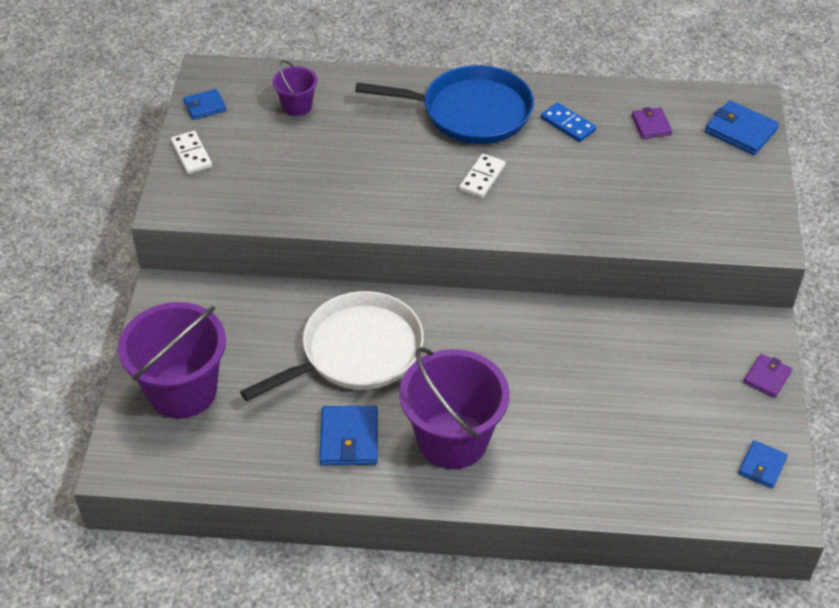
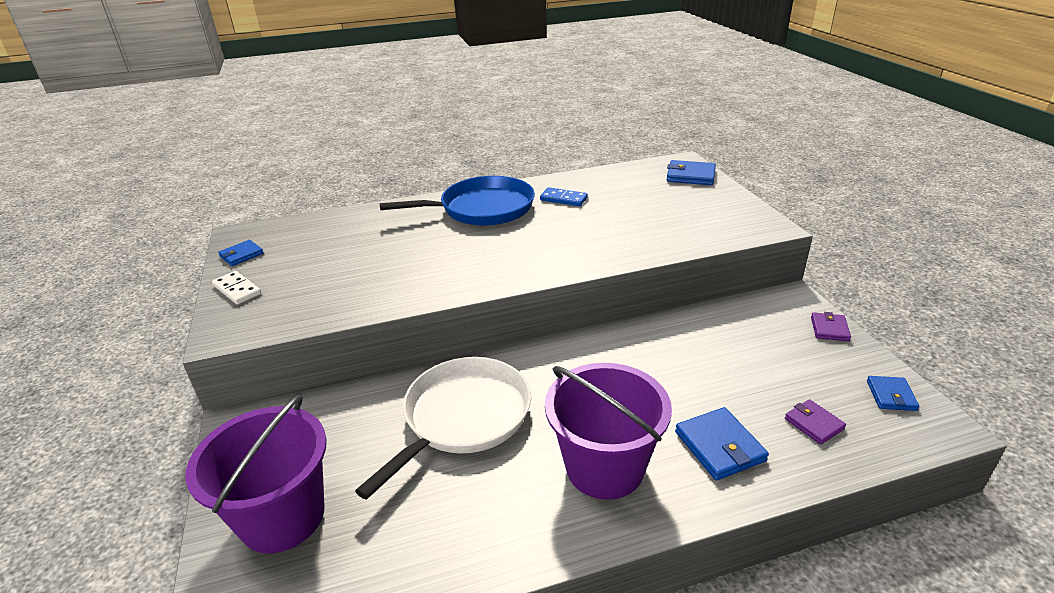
camera: 20 degrees left, 15 degrees down
purple bucket [273,60,317,116] -> none
blue wallet [319,406,378,465] -> blue wallet moved to [675,407,769,481]
white domino [459,154,506,198] -> none
purple wallet [632,107,672,139] -> purple wallet moved to [785,399,846,444]

